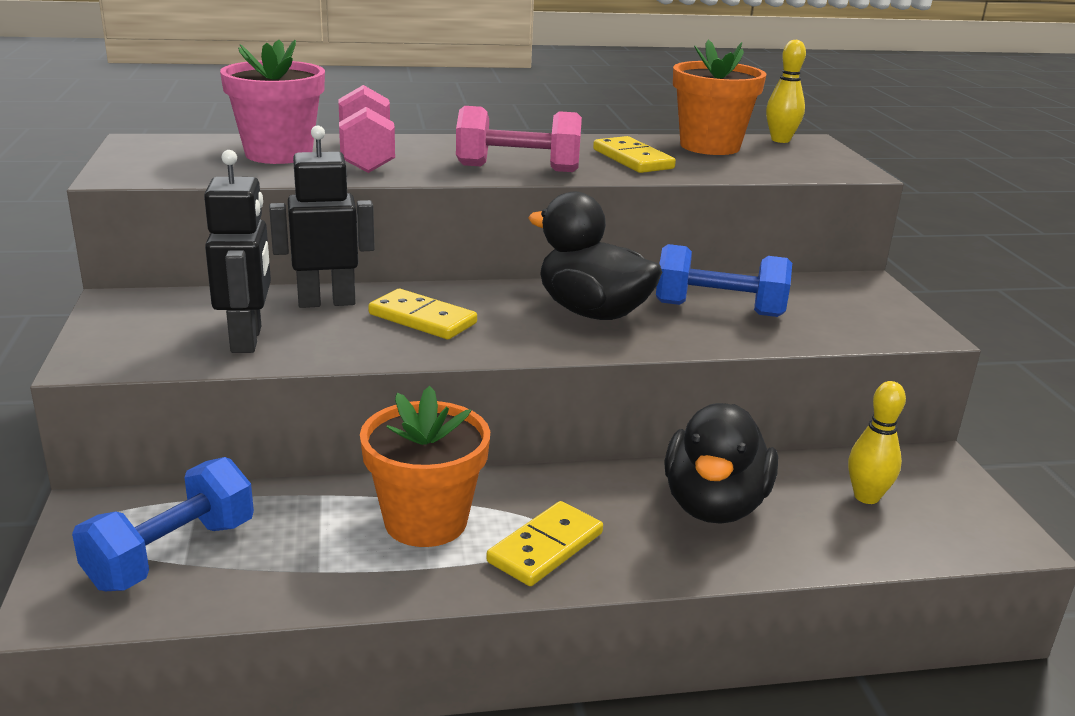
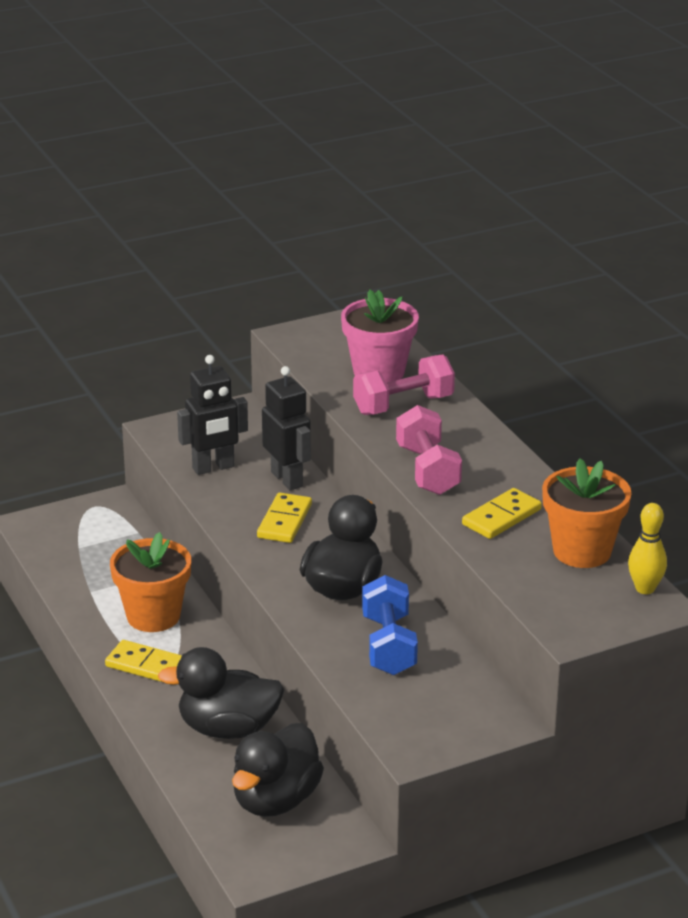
camera: 75 degrees right, 5 degrees up
blue dumbbell [72,457,254,591] -> none
yellow bowling pin [848,381,906,504] -> black duck [232,723,324,817]

